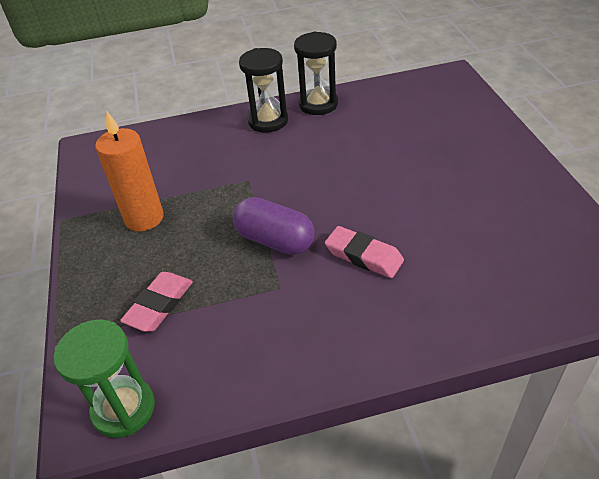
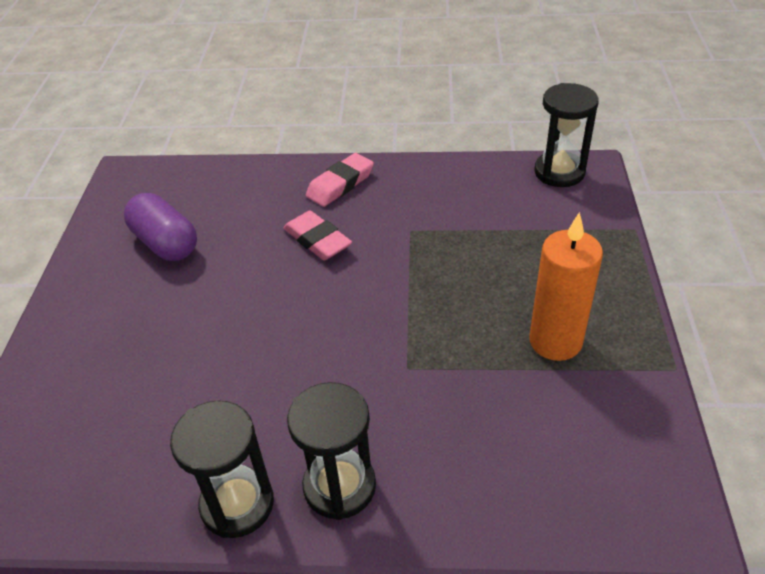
camera: 165 degrees left, 0 degrees up
green hourglass [54,320,155,438] -> black hourglass [534,83,599,187]
pink eraser [120,272,193,332] -> pink eraser moved to [306,153,374,207]
purple capsule [233,197,314,255] -> purple capsule moved to [124,193,197,261]

